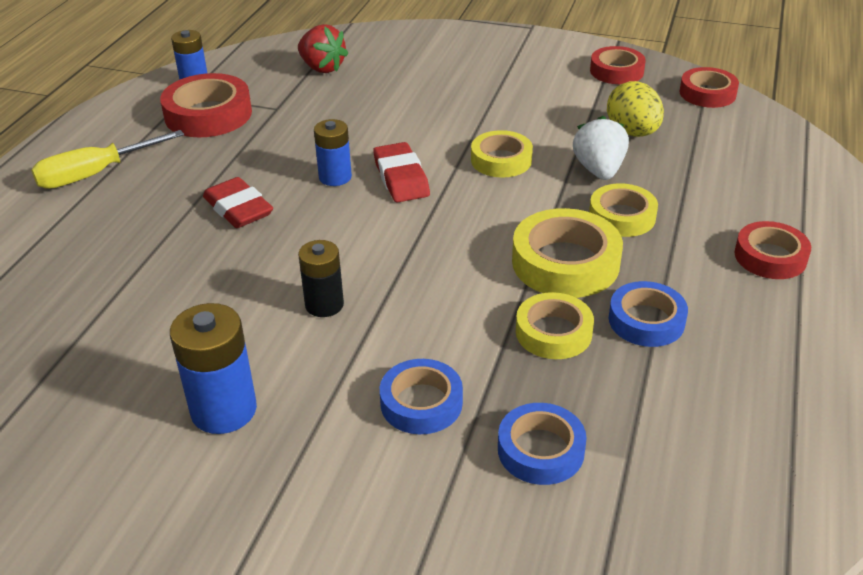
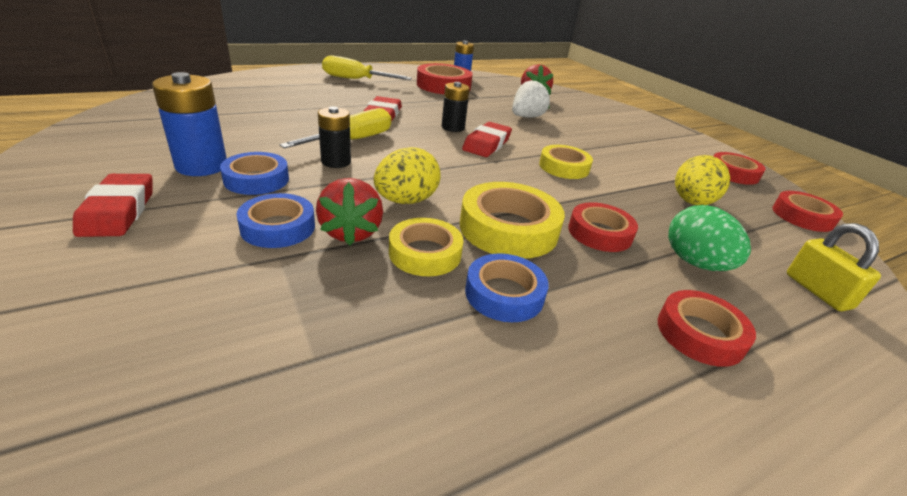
camera: 40 degrees right, 5 degrees down
blue battery [314,119,352,186] -> black battery [442,82,470,132]
blue tape [498,403,587,485] -> blue tape moved to [220,152,289,195]
white strawberry [573,116,629,180] -> white strawberry moved to [512,79,551,118]
yellow tape [589,183,658,237] -> red tape [568,202,638,252]
none -> red eraser [73,174,153,237]
none -> yellow screwdriver [279,108,391,148]
none -> red strawberry [316,178,383,245]
none -> yellow egg [374,147,441,204]
none -> green egg [668,205,751,271]
none -> yellow padlock [787,223,881,311]

